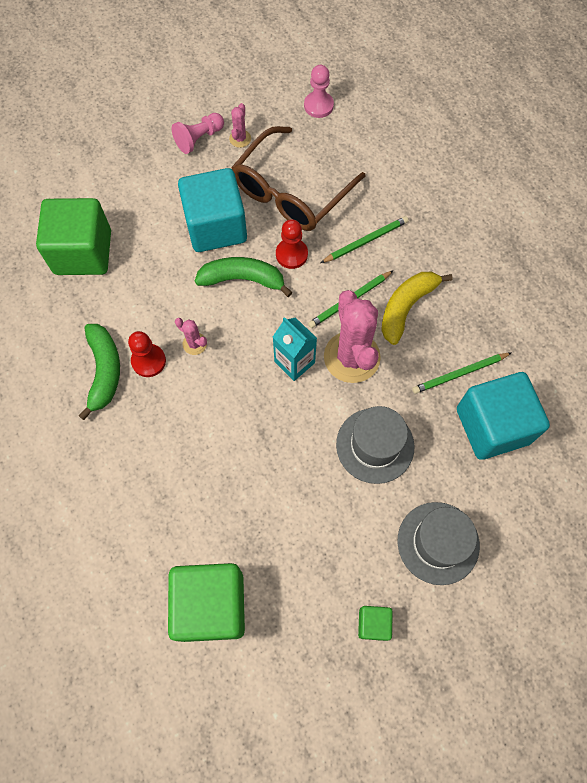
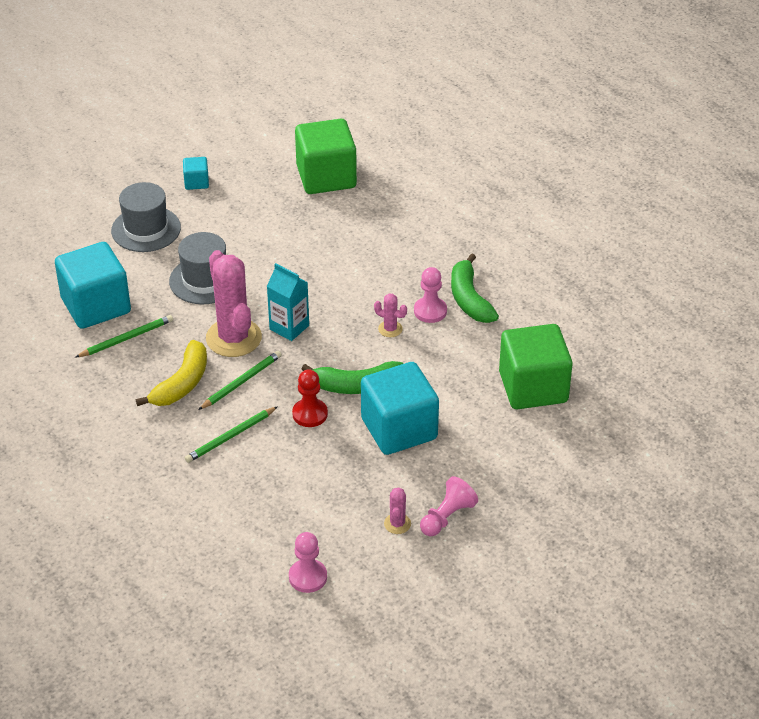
camera: 170 degrees right, 25 degrees down
red pawn [128,331,166,377] -> pink pawn [414,267,447,323]
brown glasses [231,126,365,231] -> none
green cube [358,606,393,641] -> turquoise cube [183,157,209,190]

